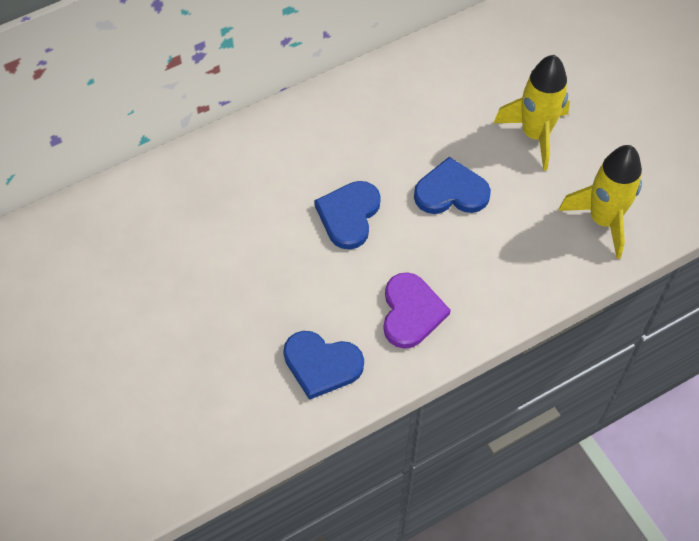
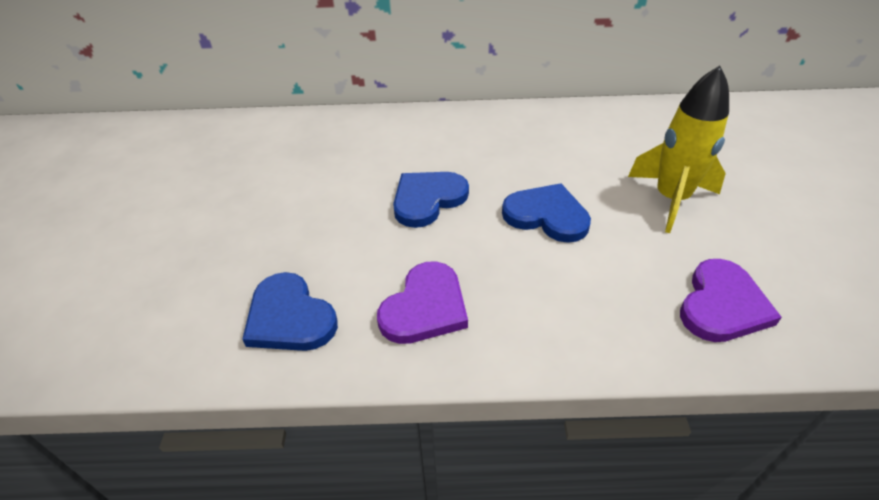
camera: 30 degrees right, 15 degrees down
yellow rocket [558,145,642,259] -> purple heart [680,259,782,342]

